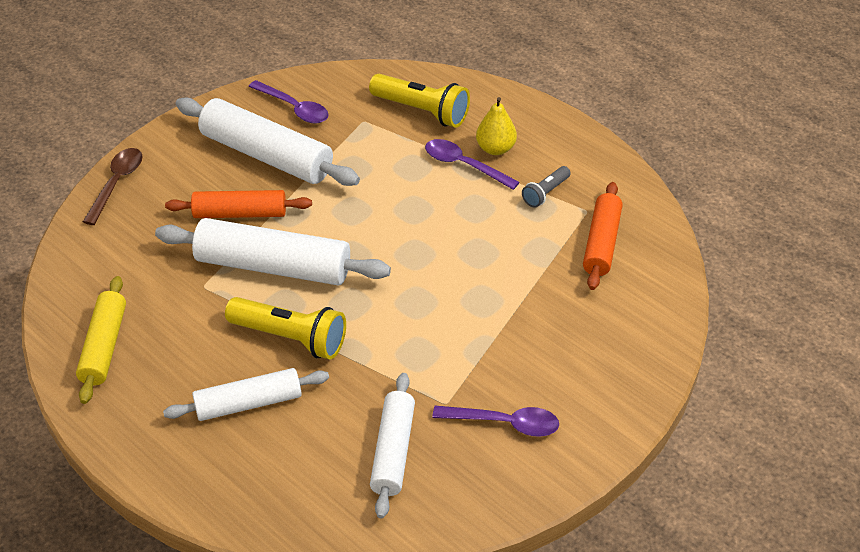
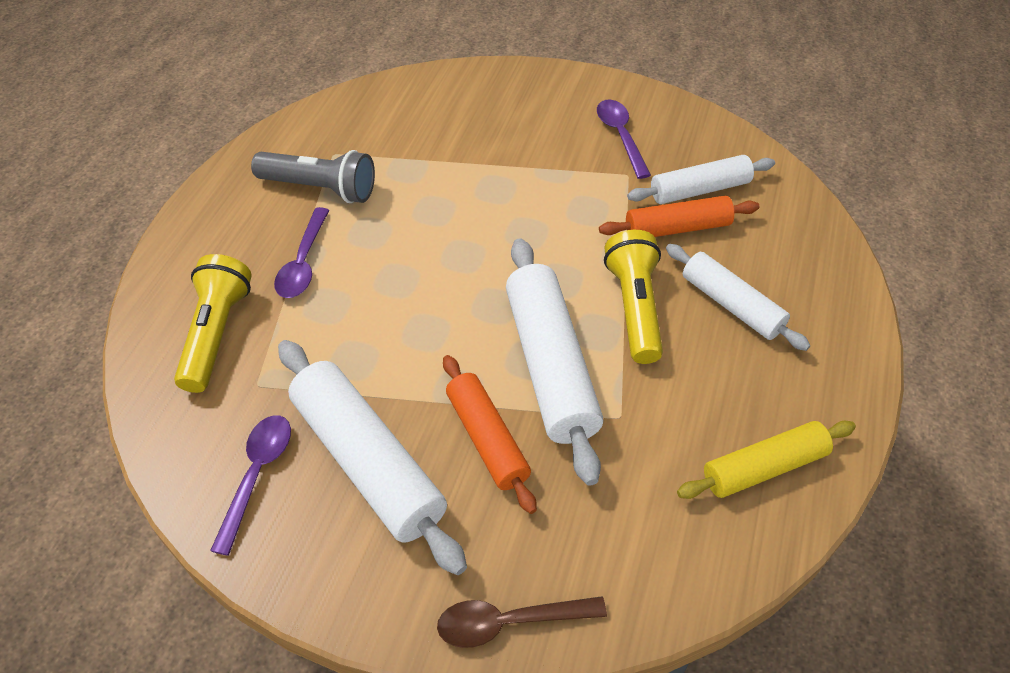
camera: 115 degrees left, 5 degrees up
white rolling pin [175,98,360,186] -> white rolling pin turned 45 degrees counterclockwise [278,340,467,575]
yellow pear [476,97,517,155] -> none
grey flashlight [522,166,571,207] -> grey flashlight [251,150,375,203], size x1.83
orange rolling pin [583,182,623,290] -> orange rolling pin moved to [599,196,759,237]

